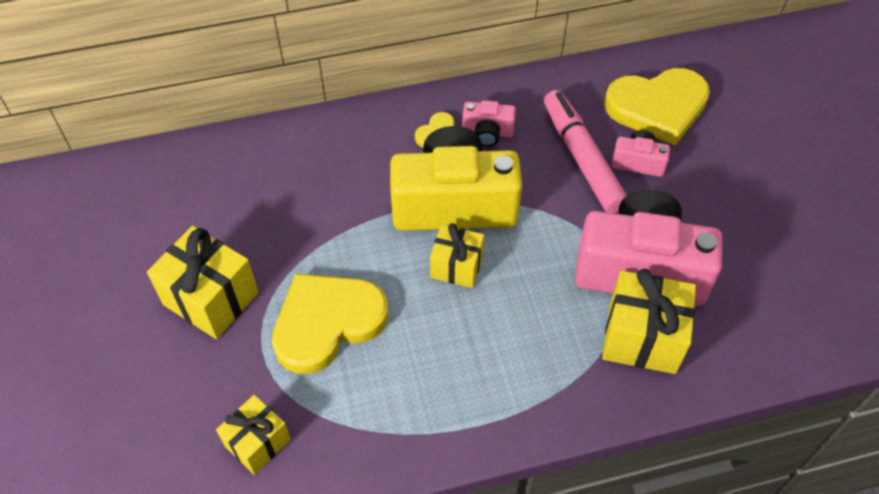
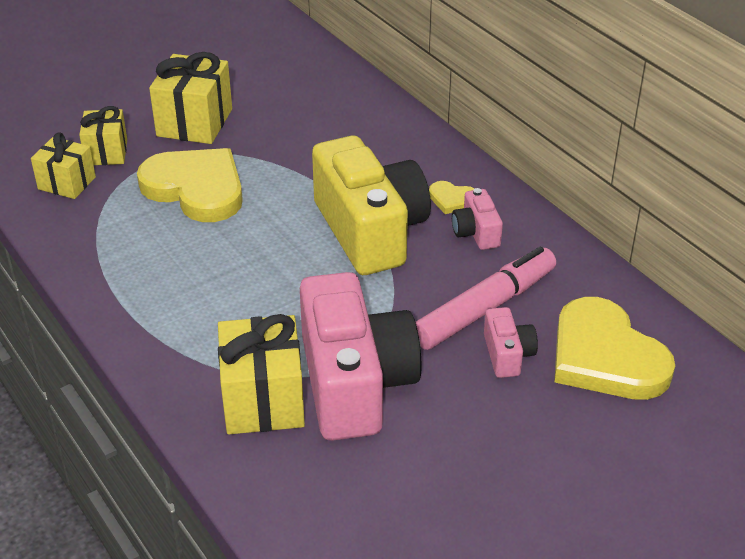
camera: 70 degrees right, 15 degrees down
yellow gift [430,223,484,288] -> yellow gift moved to [79,106,127,165]

